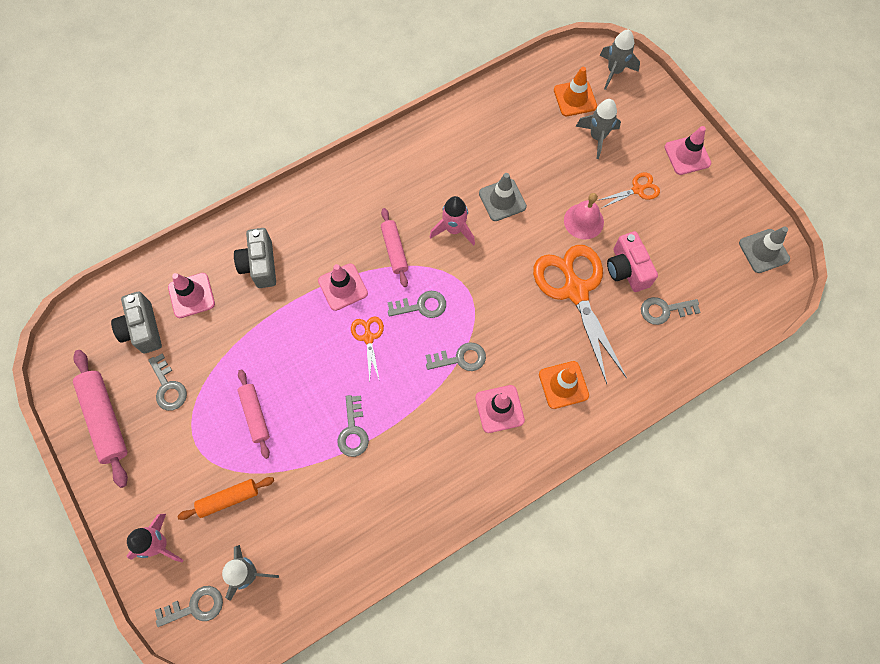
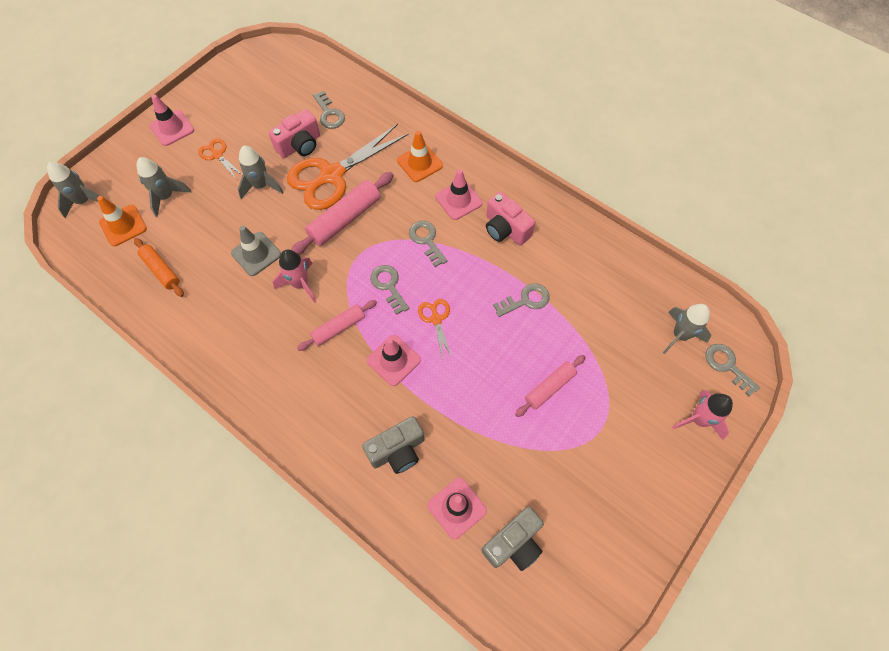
camera: 110 degrees left, 5 degrees down
pink rolling pin [73,350,128,488] -> pink rolling pin moved to [291,172,394,255]
grey key [148,354,187,411] -> none
orange rolling pin [177,477,274,520] -> orange rolling pin moved to [134,238,184,297]
orange scissors [351,317,384,381] -> orange scissors turned 105 degrees clockwise [418,299,452,360]
pink bell [564,193,604,240] -> grey rocket [238,146,284,199]
grey traffic cone [739,226,790,273] -> none
none -> pink camera [486,192,535,246]

